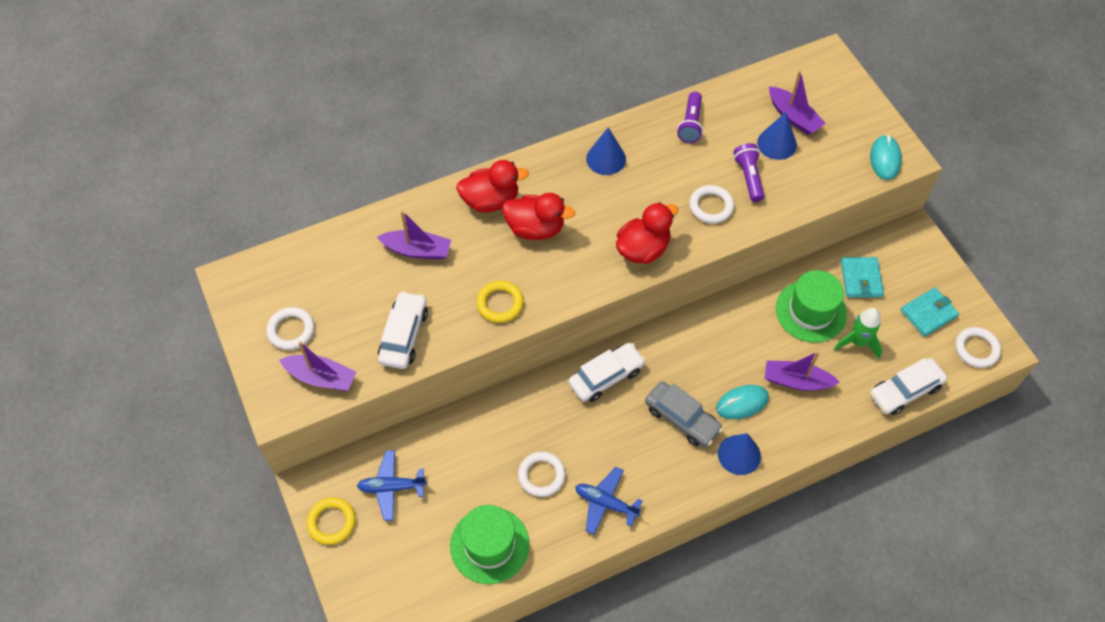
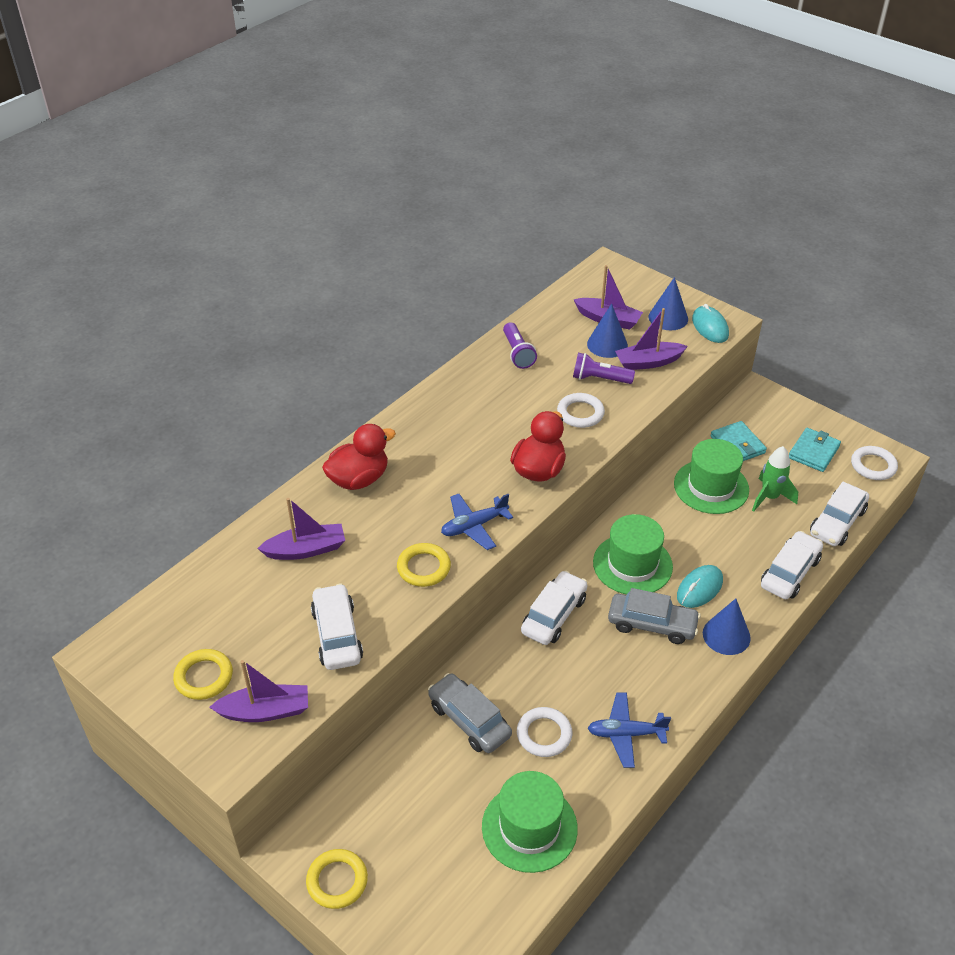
camera: 25 degrees left, 15 degrees down
white ring [266,307,314,350] -> yellow ring [173,649,233,700]
blue plane [357,450,427,521] -> blue plane moved to [441,494,513,550]
red duck [502,193,575,240] -> none
blue cone [586,127,626,175] -> blue cone moved to [649,277,688,330]
purple flashlight [733,143,764,202] -> purple flashlight turned 45 degrees counterclockwise [573,353,635,384]
purple boat [765,351,840,391] -> purple boat moved to [615,308,688,370]
none -> grey car [428,673,512,753]
none -> green hat [593,514,673,594]
none -> white car [761,531,823,599]

